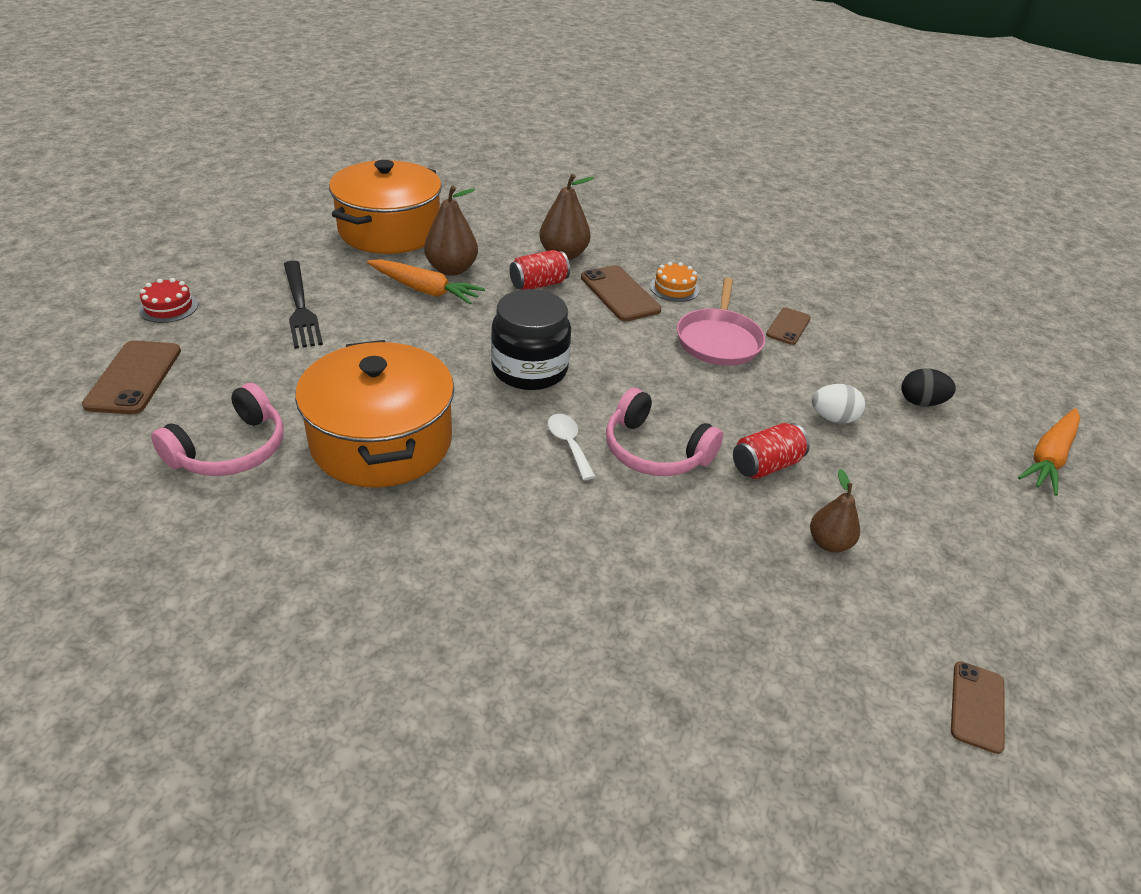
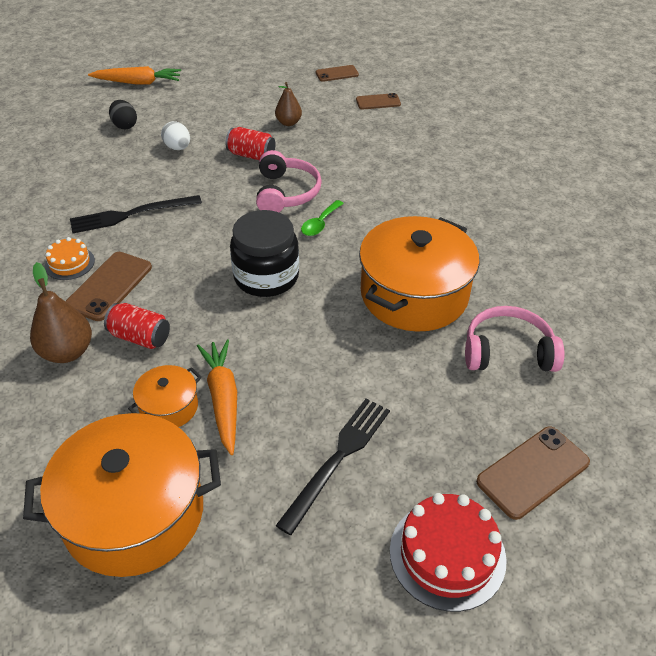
camera: 125 degrees left, 5 degrees up
red cake [139,278,198,323] -> red cake [390,493,507,612], size x1.72
brown pear [424,186,478,276] -> orange pot [128,365,202,427]
white spoon [548,414,596,480] -> green spoon [301,200,344,236]
pink pan [677,277,765,366] -> black fork [70,195,202,233]
brown phone [766,307,811,345] -> brown phone moved to [356,93,401,110]

